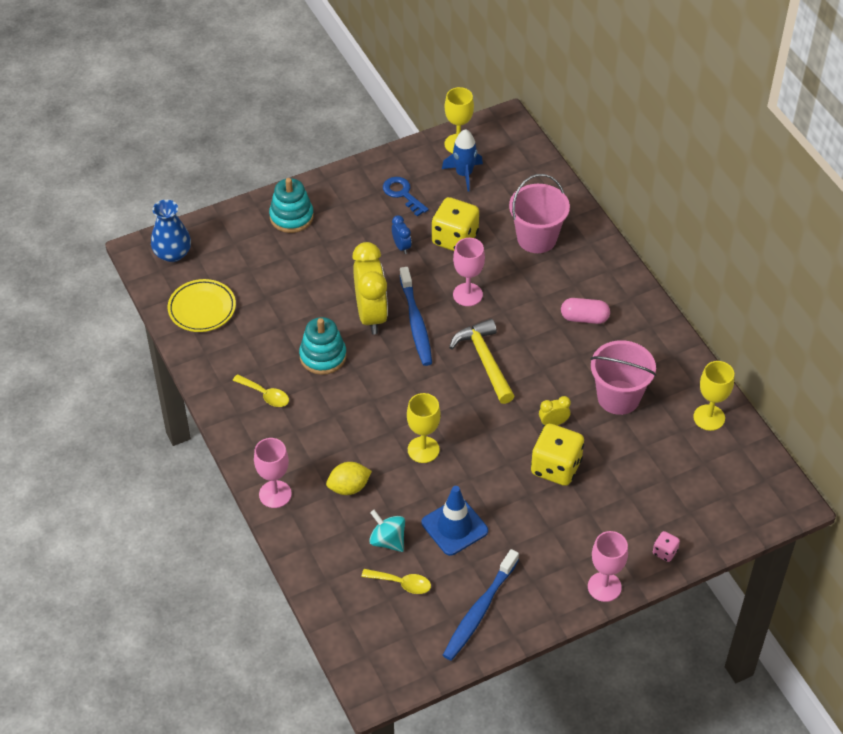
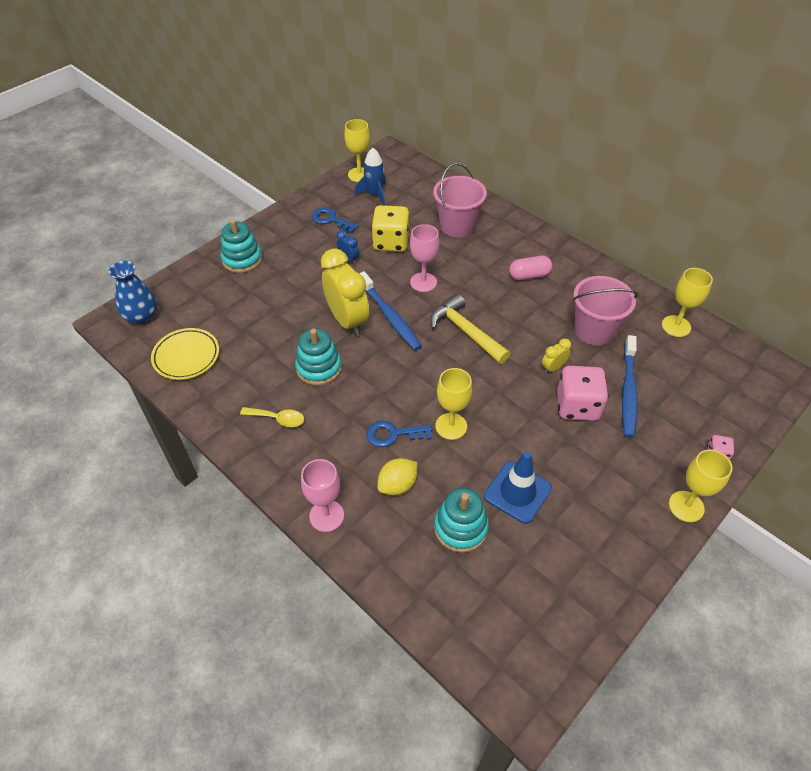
camera: 20 degrees left, 0 degrees up
yellow spoon [361,569,431,594] -> none
turquoise spinning top [369,510,405,552] -> turquoise stacking toy [434,488,489,553]
blue toothbrush [443,549,519,660] -> blue toothbrush moved to [622,335,638,438]
yellow dice [531,424,584,486] -> pink dice [557,366,608,421]
pink goblet [588,531,628,602] -> yellow goblet [669,449,733,522]
none -> blue key [367,421,432,447]

